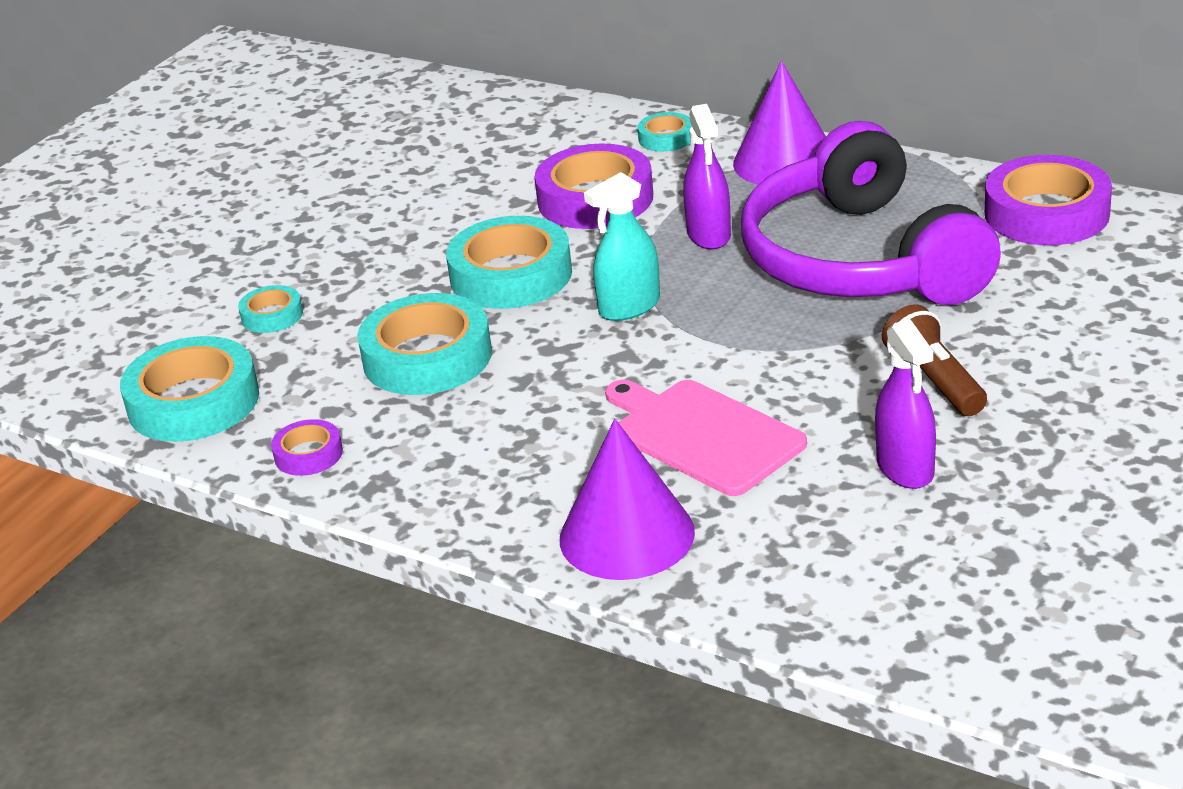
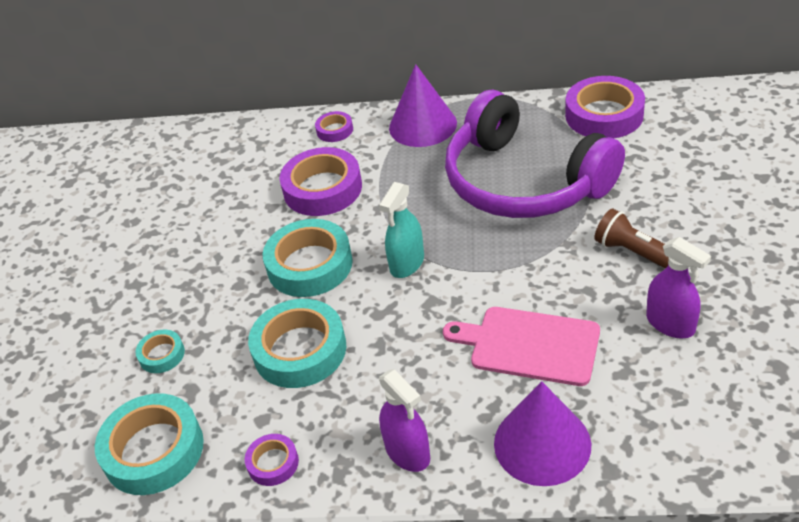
camera: 25 degrees left, 10 degrees up
turquoise tape [638,112,692,152] -> purple tape [315,111,353,142]
purple spray bottle [684,104,731,250] -> purple spray bottle moved to [379,369,430,472]

